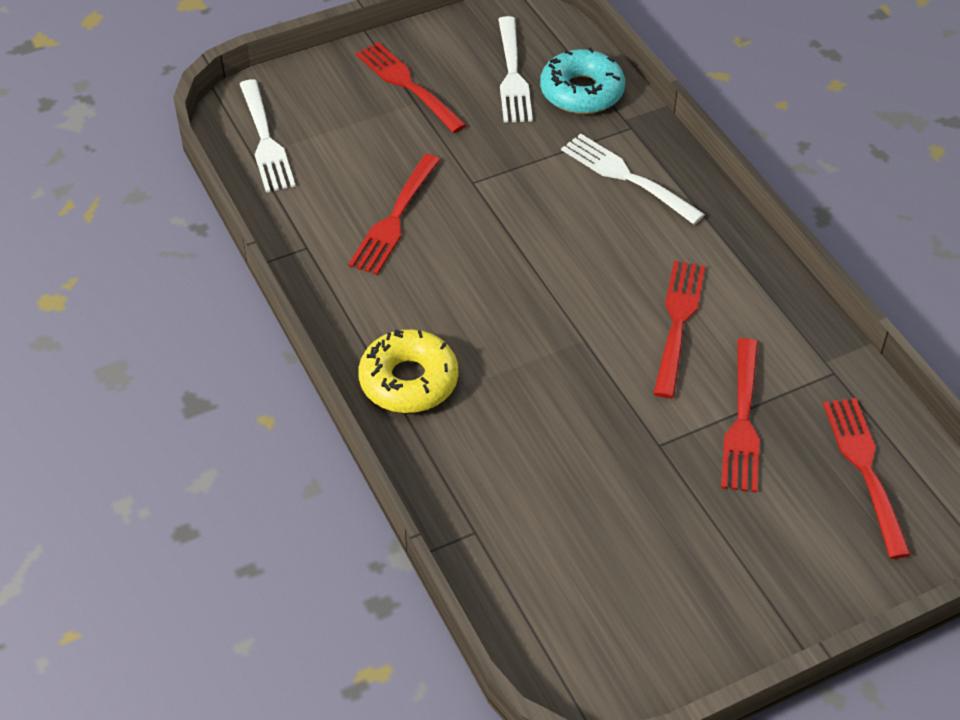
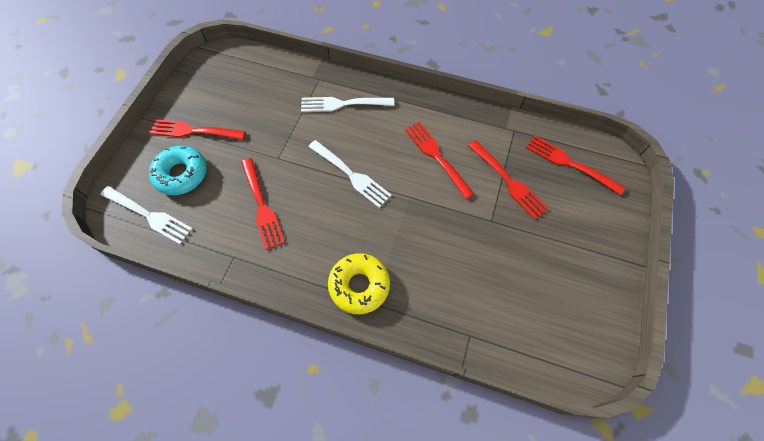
camera: 45 degrees left, 15 degrees up
white fork [498,16,533,123] -> white fork moved to [309,140,392,208]
turquoise donut [540,47,625,114] -> turquoise donut moved to [149,146,207,195]

